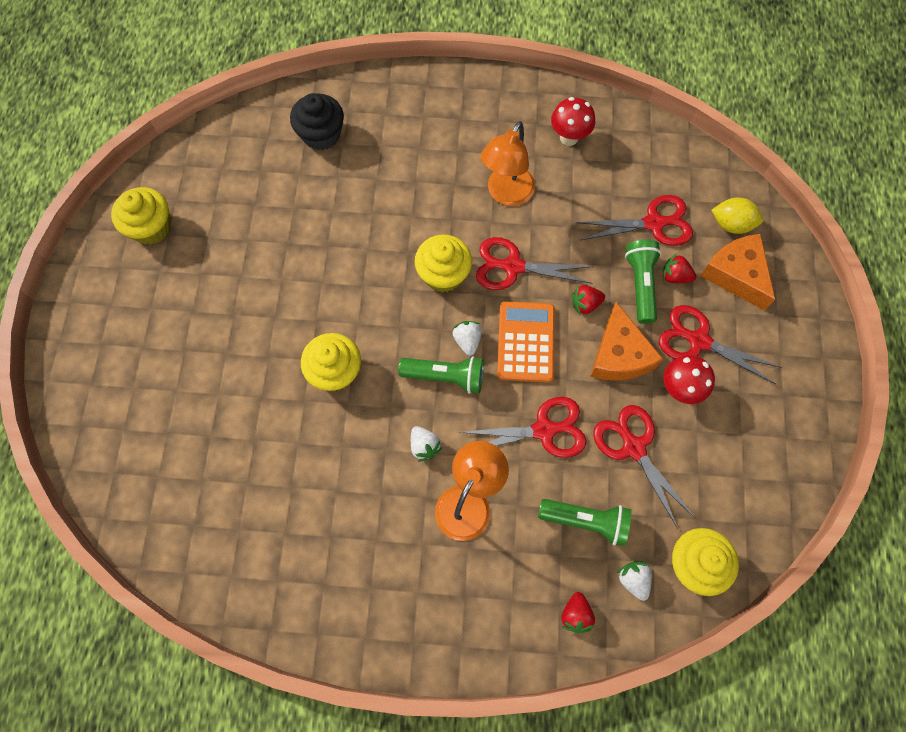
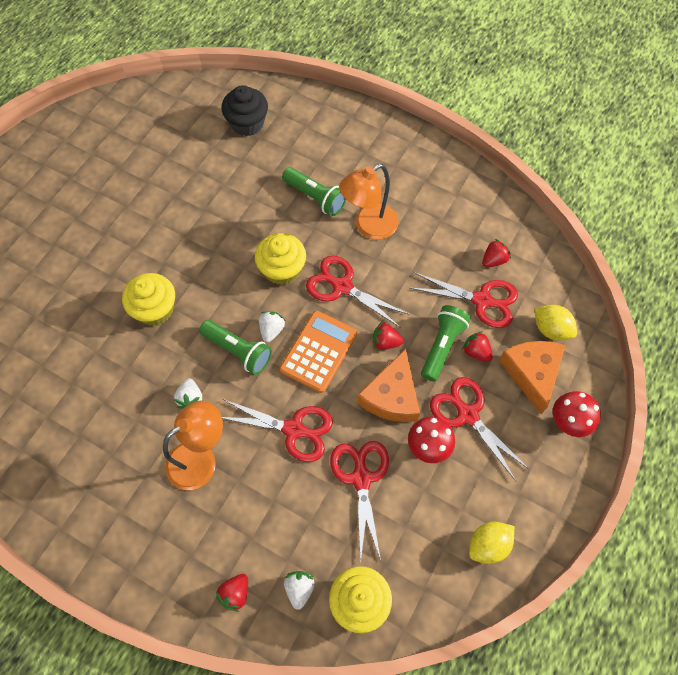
camera: 25 degrees right, 5 degrees down
yellow cupcake [111,187,171,245] -> none
green flashlight [538,499,632,546] -> green flashlight moved to [282,167,346,216]
red mushroom [551,97,595,146] -> red mushroom moved to [553,391,601,437]
none -> yellow lemon [469,521,515,564]
none -> red strawberry [482,239,511,267]

